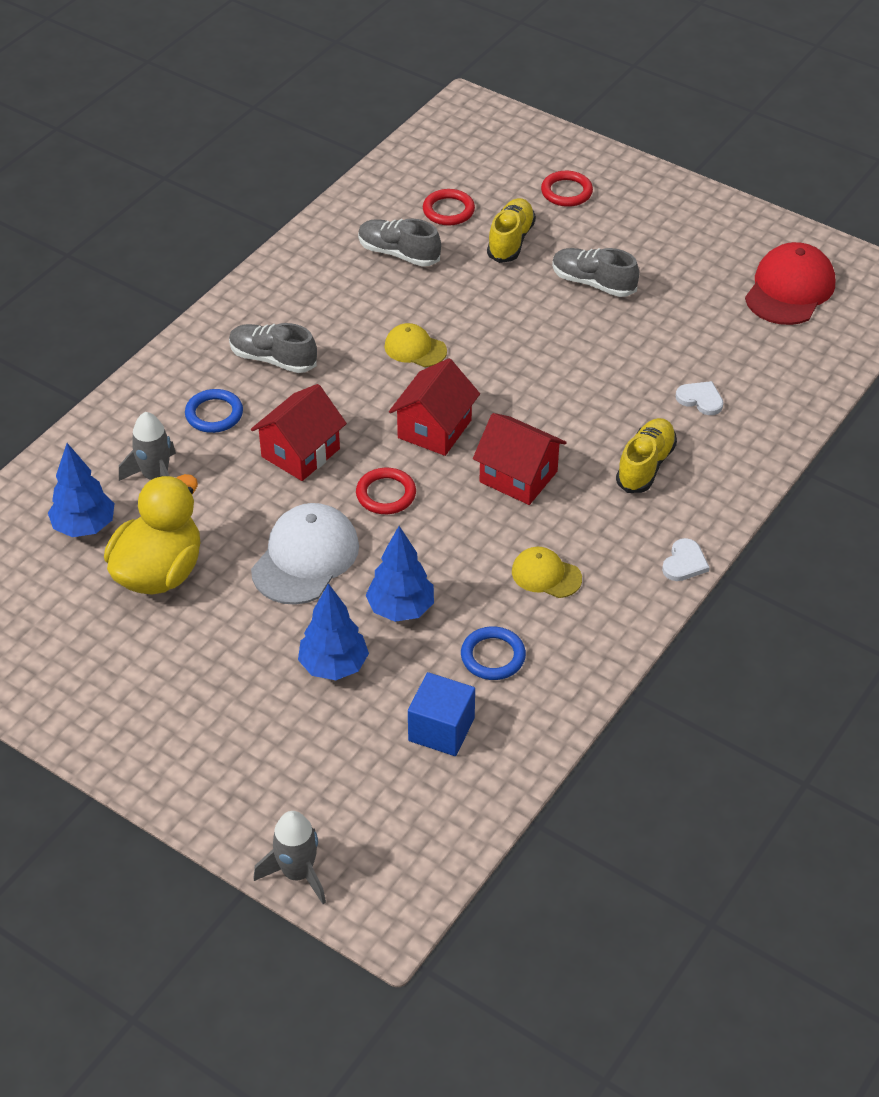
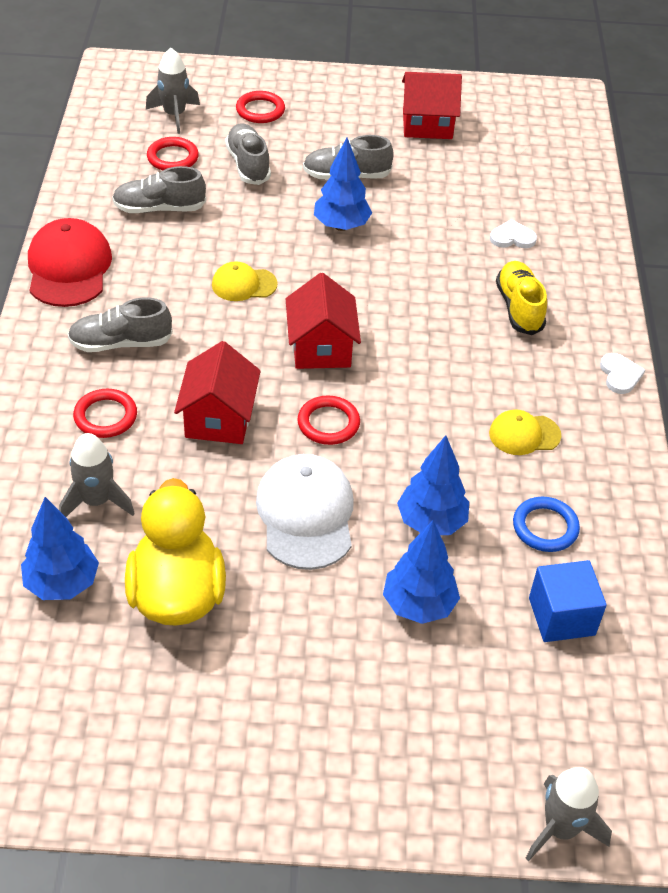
camera: 35 degrees left, 0 degrees up
blue ring [185,389,243,433] -> red ring [73,389,137,438]
red house [473,413,567,505] -> red house moved to [402,72,462,139]
yellow shoe [487,198,536,263] -> grey shoe [225,124,271,185]
red cap [745,242,835,325] -> red cap moved to [28,218,112,307]
none -> grey rocket [146,48,200,134]
none -> blue tree [314,138,372,231]

